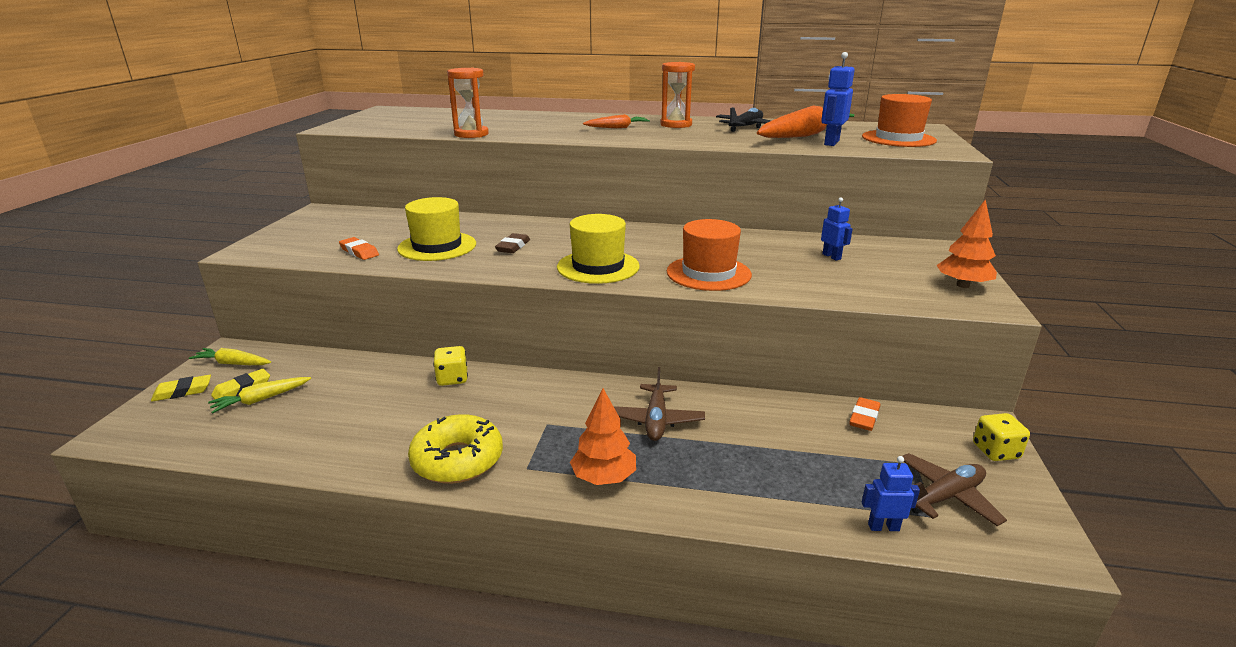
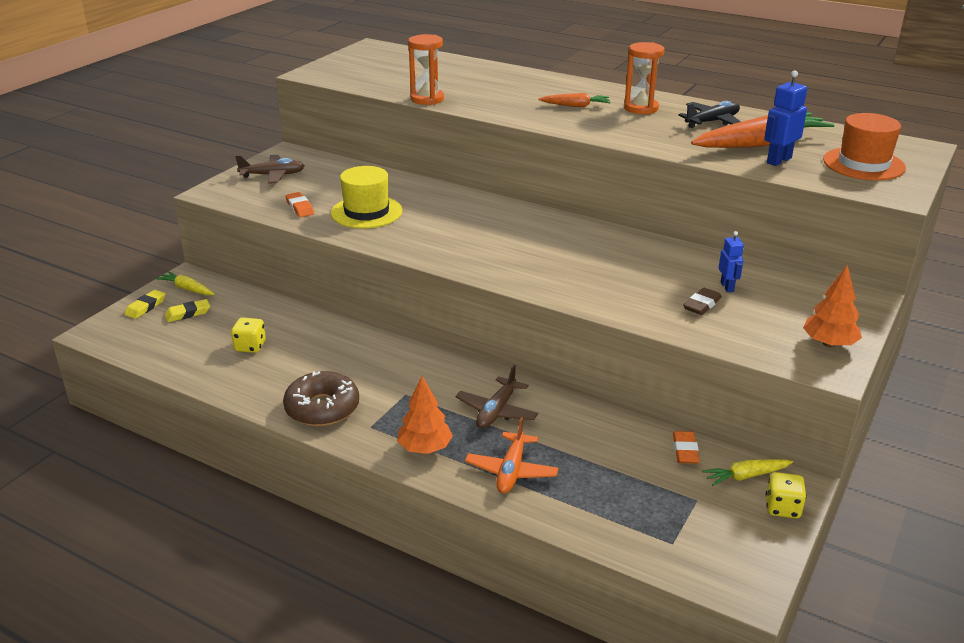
camera: 20 degrees right, 5 degrees up
yellow eraser [151,375,211,402] -> yellow eraser turned 60 degrees counterclockwise [125,290,165,319]
yellow carrot [208,377,311,414] -> yellow carrot moved to [702,459,793,486]
yellow donut [408,414,503,484] -> brown donut [283,371,359,426]
yellow dice [433,346,468,386] -> yellow dice moved to [231,318,266,353]
brown eraser [495,233,530,253] -> brown eraser moved to [683,288,722,315]
yellow hat [557,214,640,284] -> none
orange hat [667,219,752,291] -> none
orange eraser [850,397,880,431] -> orange eraser turned 45 degrees counterclockwise [673,431,700,464]
blue robot [862,456,920,531] -> none
brown plane [902,453,1007,526] -> brown plane moved to [235,155,305,184]
none -> orange plane [465,417,559,494]

